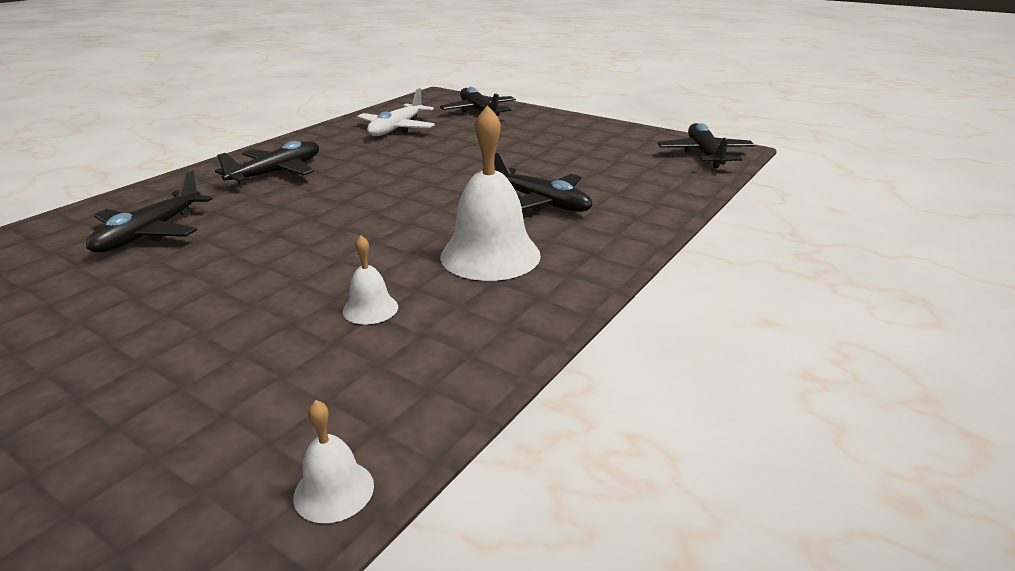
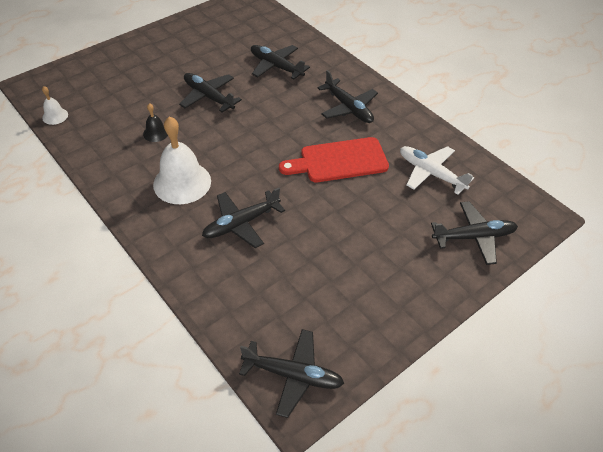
camera: 105 degrees right, 20 degrees up
white bell [343,236,398,325] -> black bell [143,103,168,142]
none -> black plane [179,73,242,113]
none -> red cutting board [279,137,389,182]

